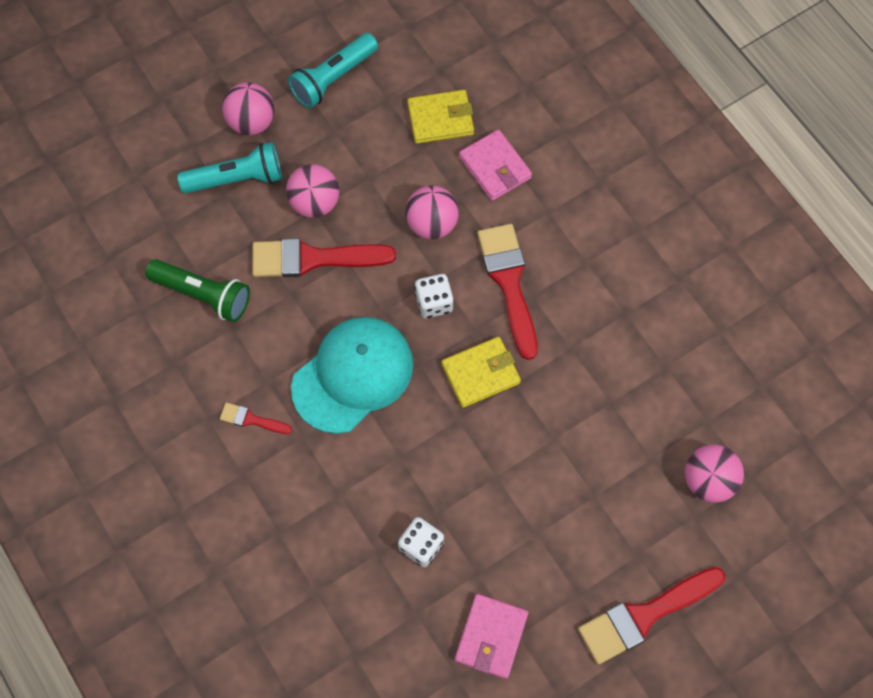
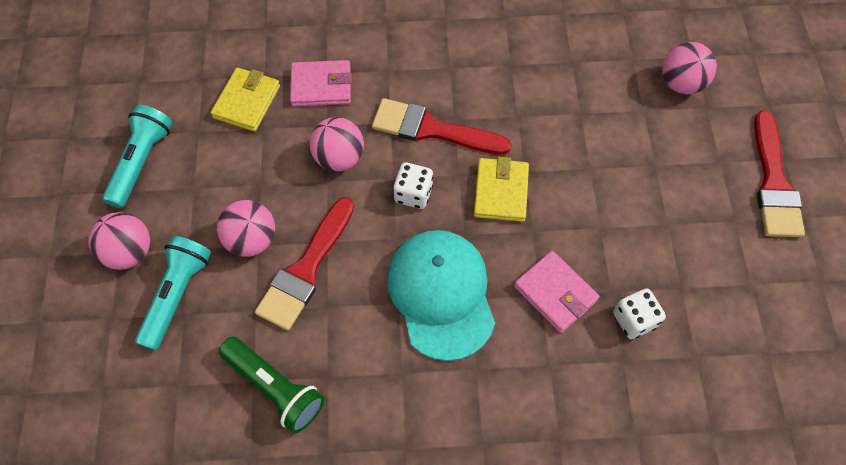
camera: 60 degrees left, 5 degrees down
green flashlight [145,259,250,322] -> green flashlight turned 75 degrees clockwise [219,337,324,433]
red brush [220,402,292,434] -> none
turquoise flashlight [288,33,378,108] -> turquoise flashlight turned 150 degrees counterclockwise [102,105,172,208]
pink wallet [455,594,528,679] -> pink wallet moved to [514,251,599,333]

